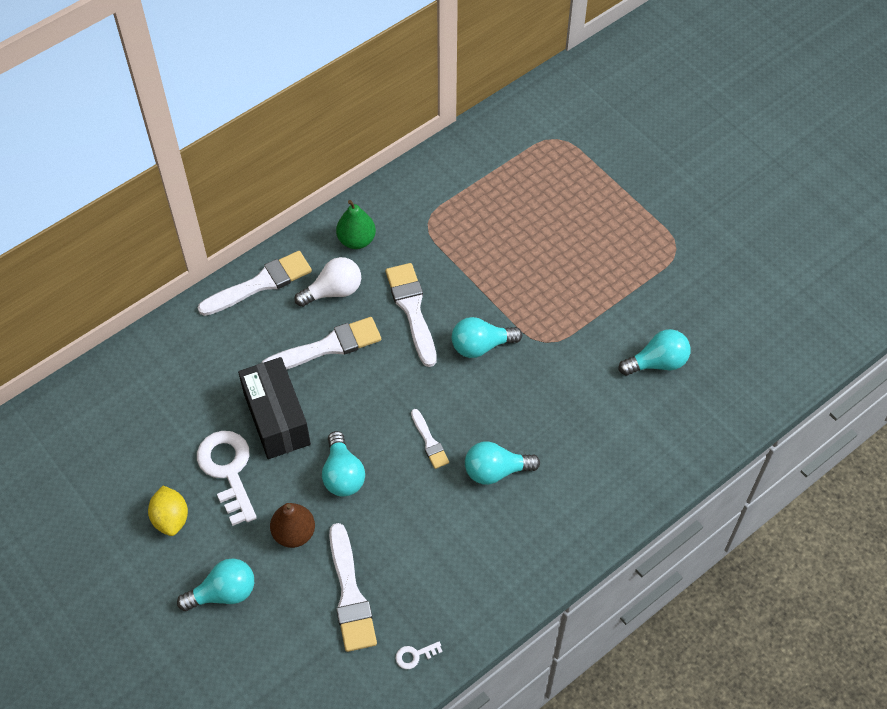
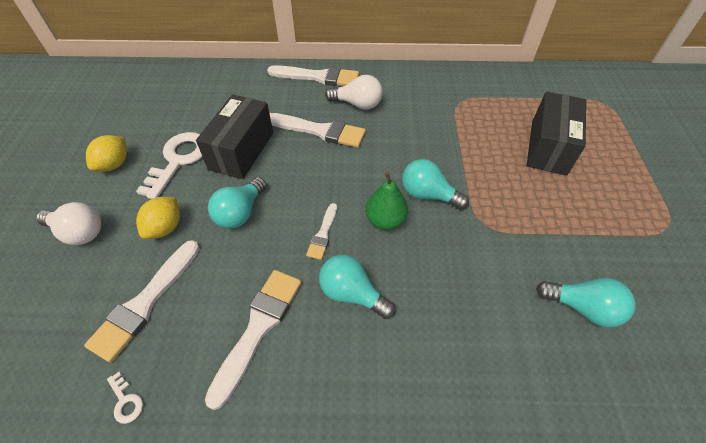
camera: 40 degrees right, 5 degrees down
turquoise light bulb [177,558,254,611] -> white light bulb [36,202,101,245]
brown pear [270,503,315,548] -> yellow lemon [136,197,180,239]
green pear [336,200,376,249] -> green pear moved to [366,172,408,230]
white brush [386,263,437,367] -> white brush moved to [205,270,302,410]
white key [395,641,443,669] -> white key turned 150 degrees counterclockwise [107,372,143,424]
none -> black box [527,91,586,176]

